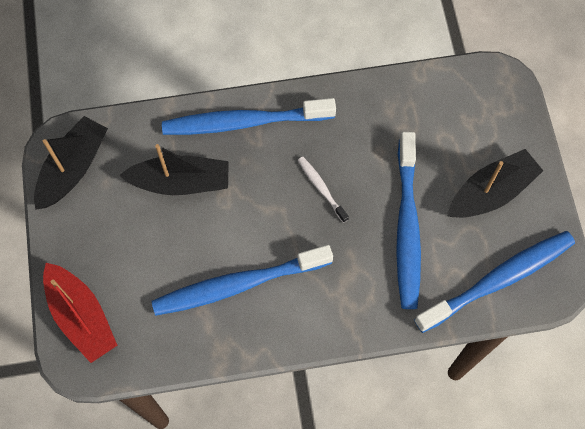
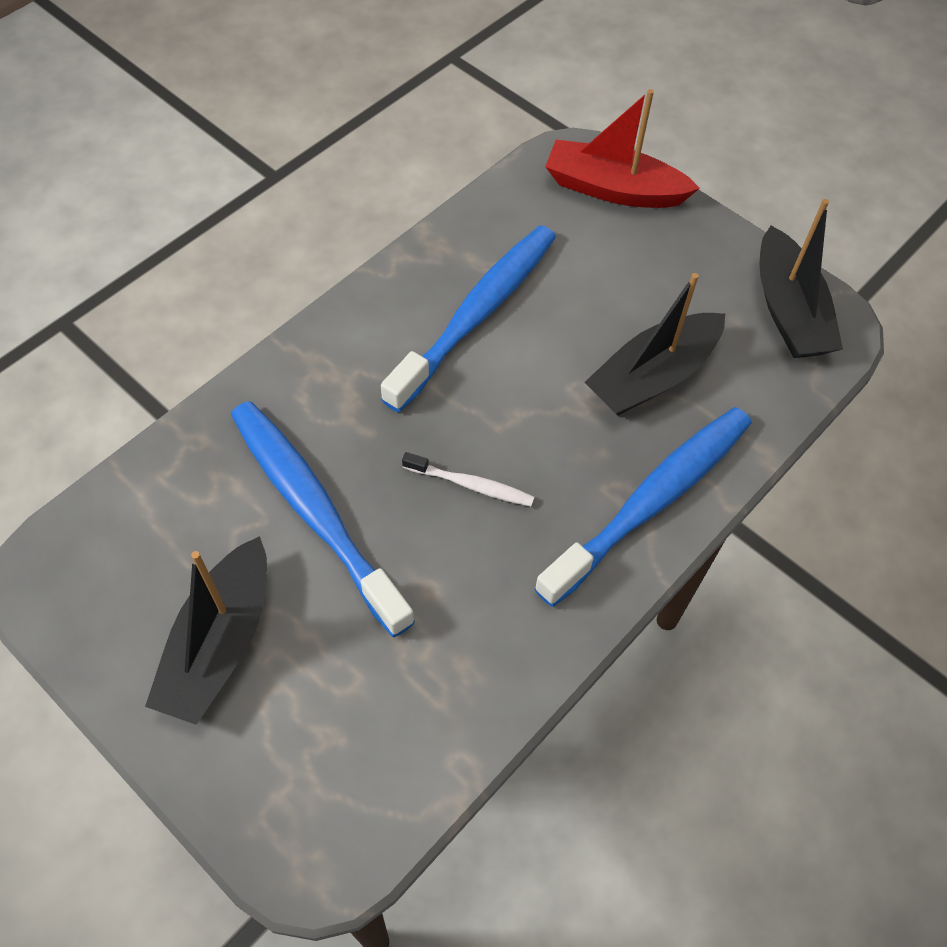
camera: 140 degrees right, 10 degrees down
blue toothbrush [414,231,575,333] -> none

